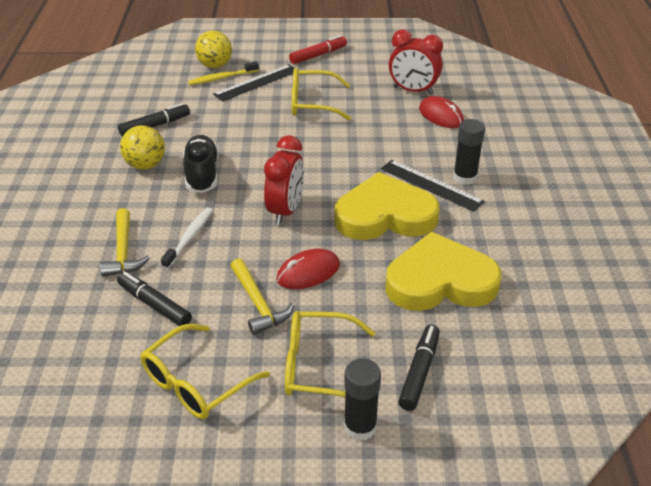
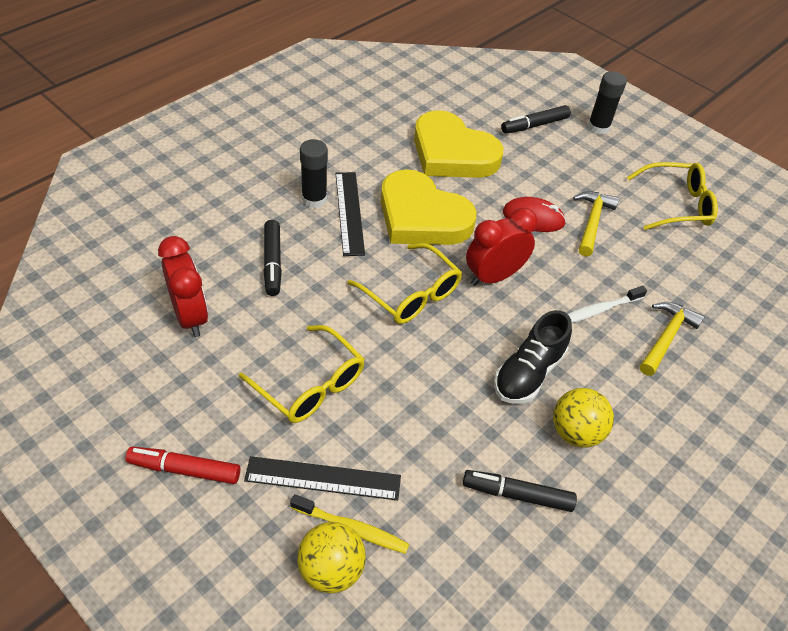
camera: 140 degrees left, 10 degrees up
black marker [117,272,192,326] -> black marker moved to [263,220,282,296]
yellow glasses [285,311,375,397] -> yellow glasses moved to [347,243,462,324]
red mouse [419,96,464,128] -> none

